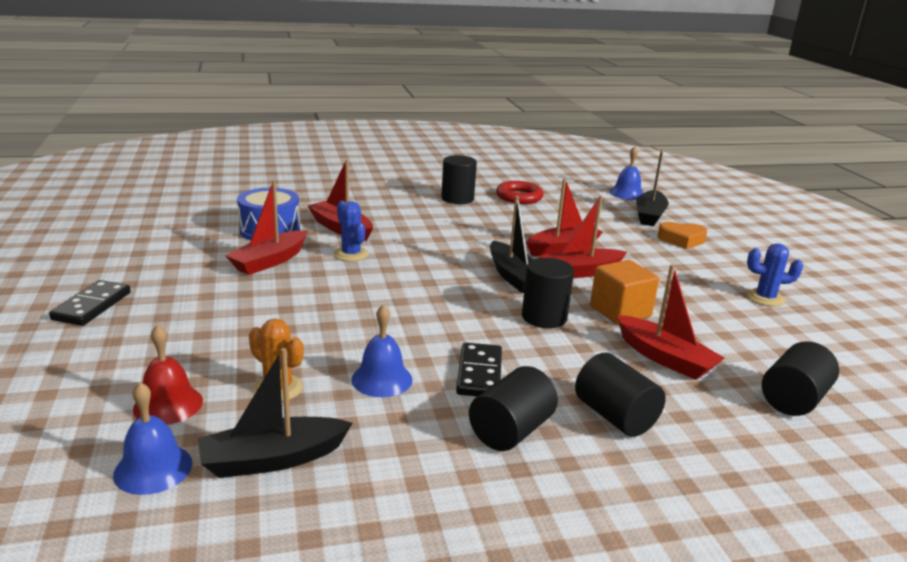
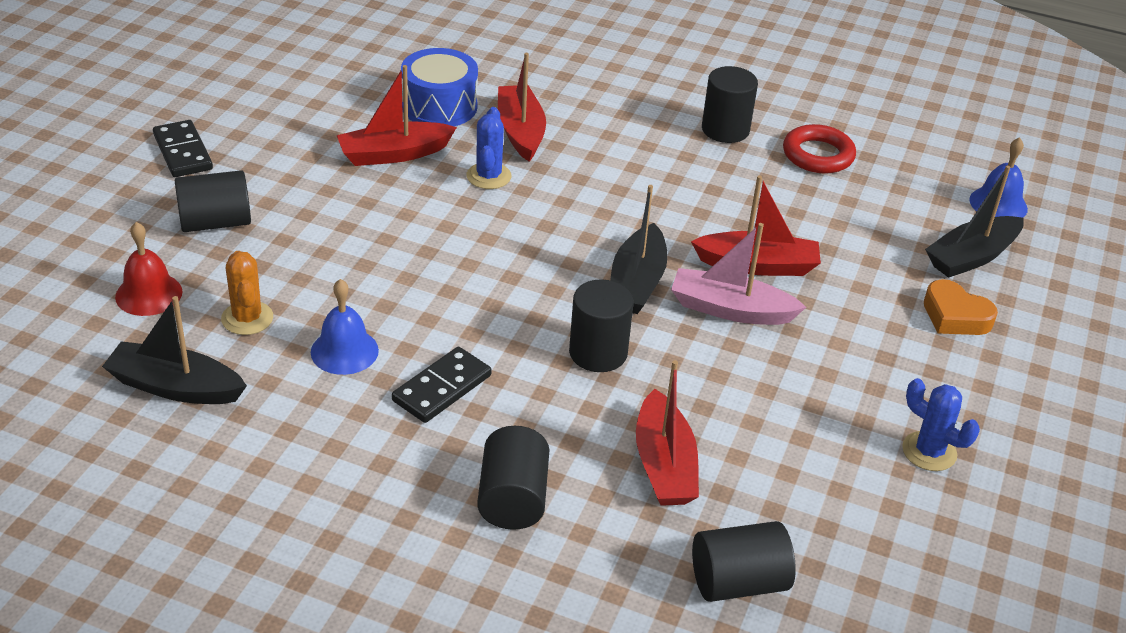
camera: 35 degrees right, 15 degrees up
black domino [49,280,131,326] -> black domino turned 75 degrees counterclockwise [153,120,213,177]
blue bell [113,382,192,495] -> none
black cylinder [469,366,558,451] -> black cylinder moved to [175,170,251,232]
red boat [539,196,627,278] -> pink boat [671,223,806,325]
orange cube [590,260,659,325] -> none

